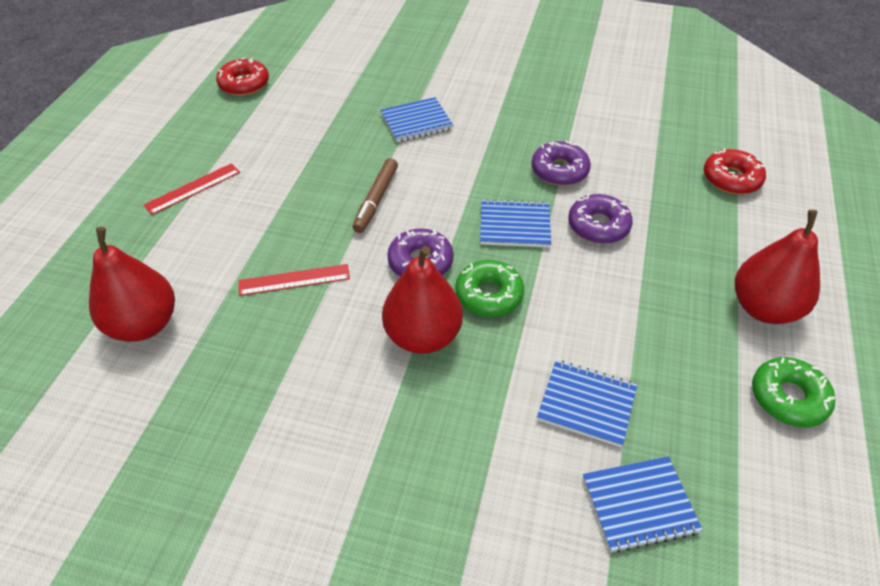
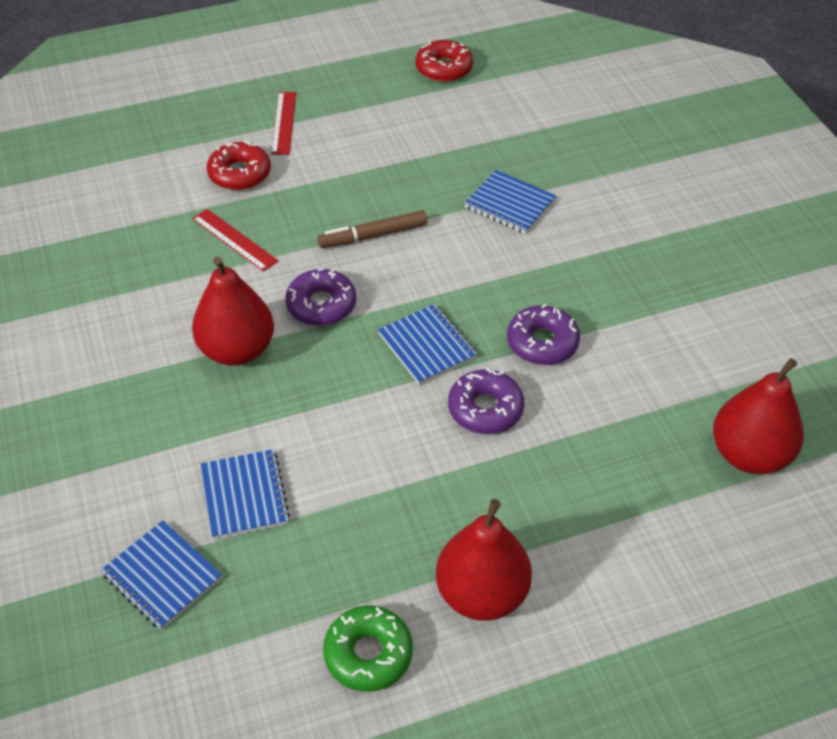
camera: 55 degrees right, 0 degrees up
red pear [89,227,175,342] -> red pear moved to [713,358,804,475]
red ruler [144,163,240,215] -> red ruler turned 75 degrees clockwise [271,92,296,155]
green donut [455,260,524,317] -> none
red donut [704,148,766,194] -> red donut moved to [207,140,271,190]

